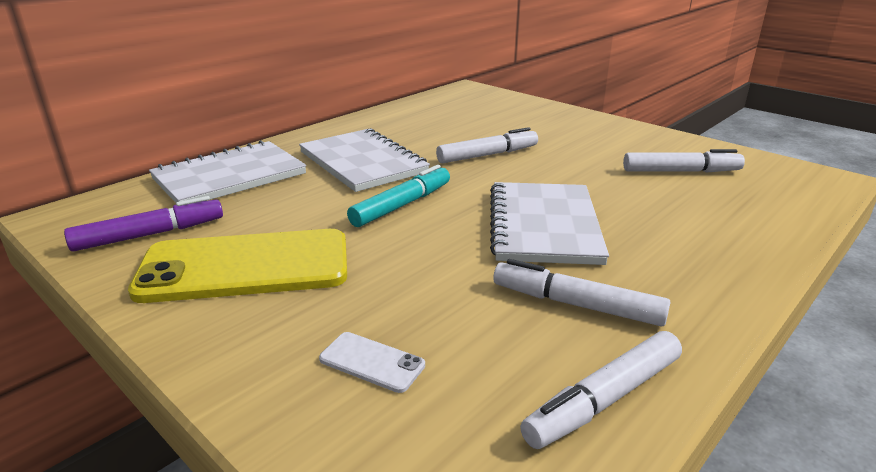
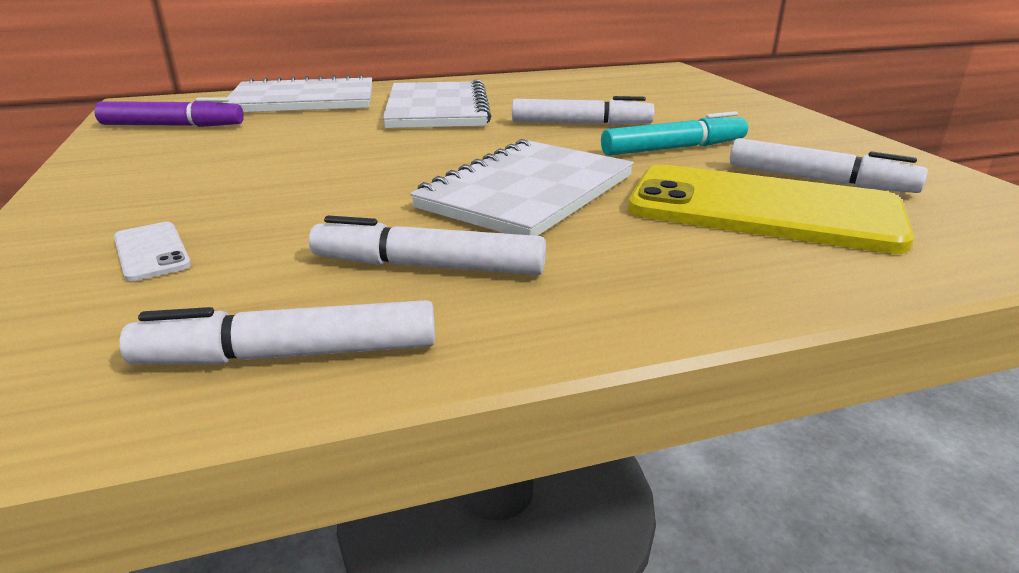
camera: 30 degrees right, 0 degrees up
yellow phone [128,229,347,303] -> yellow phone moved to [628,164,914,254]
turquoise marker [347,165,450,227] -> turquoise marker moved to [601,111,748,156]
white marker [493,259,670,327] -> white marker turned 45 degrees counterclockwise [309,216,546,275]

